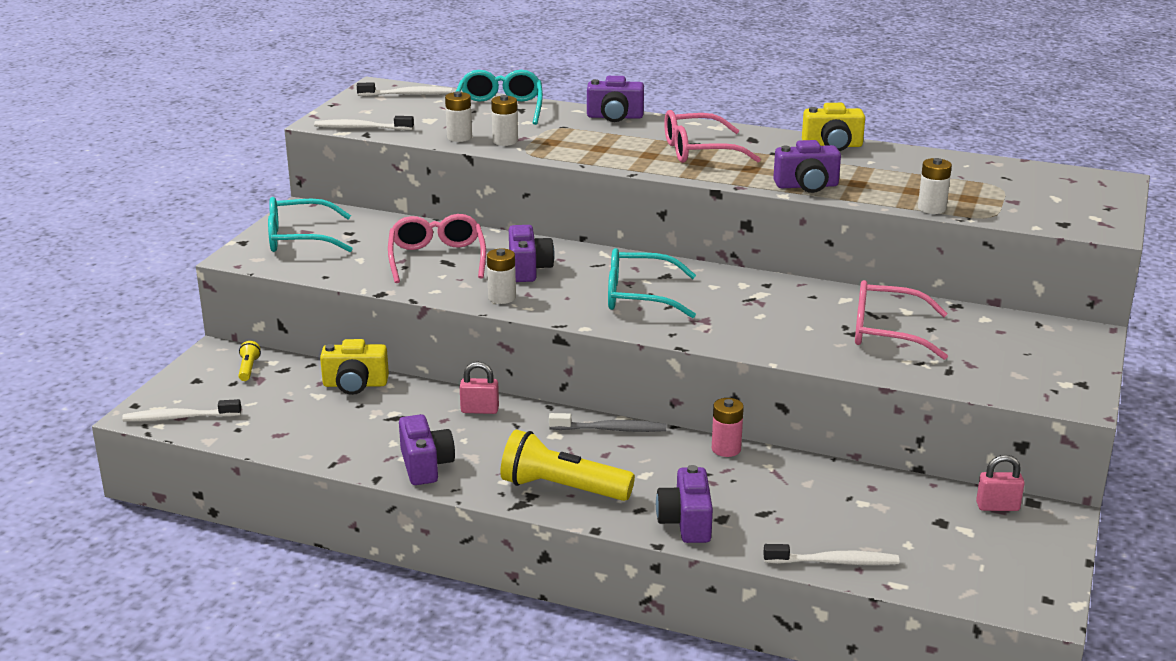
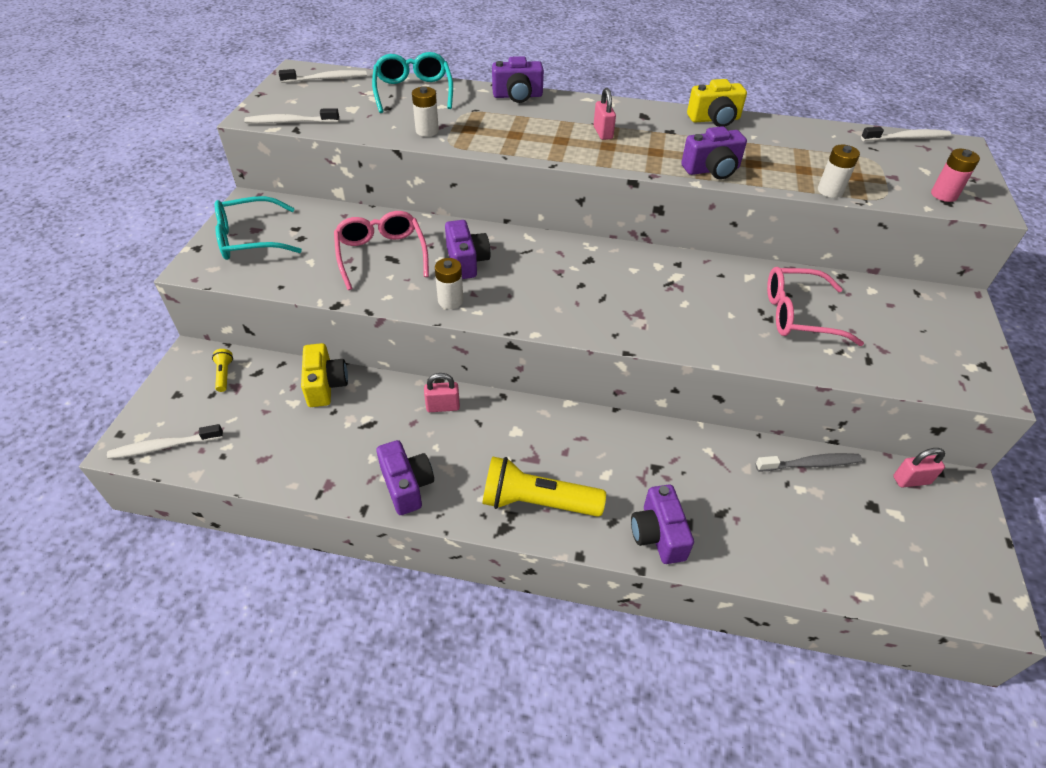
camera: 10 degrees left, 20 degrees up
yellow camera [320,339,389,395] -> yellow camera turned 90 degrees counterclockwise [301,343,348,407]
white battery [445,91,472,142] -> none
grey toothbrush [549,413,666,432] -> grey toothbrush moved to [756,453,862,471]
turquoise glasses [608,248,696,318] -> none
pink glasses [664,110,761,163] -> pink padlock [593,88,616,140]
pink battery [712,398,744,457] -> pink battery moved to [931,149,980,202]
white toothbrush [763,544,899,565] -> white toothbrush moved to [861,127,951,141]

